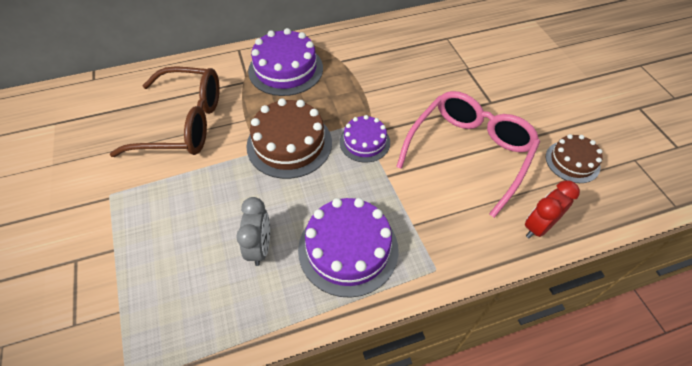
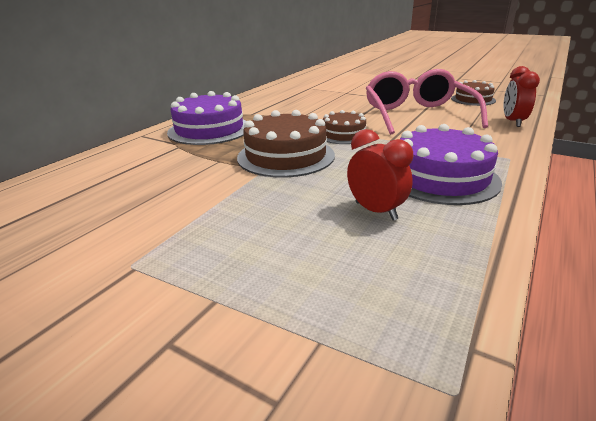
camera: 40 degrees left, 25 degrees down
brown glasses [110,66,220,157] -> none
grey clock [236,197,270,266] -> red clock [347,129,413,221]
purple cake [340,115,390,162] -> brown cake [323,110,366,144]

